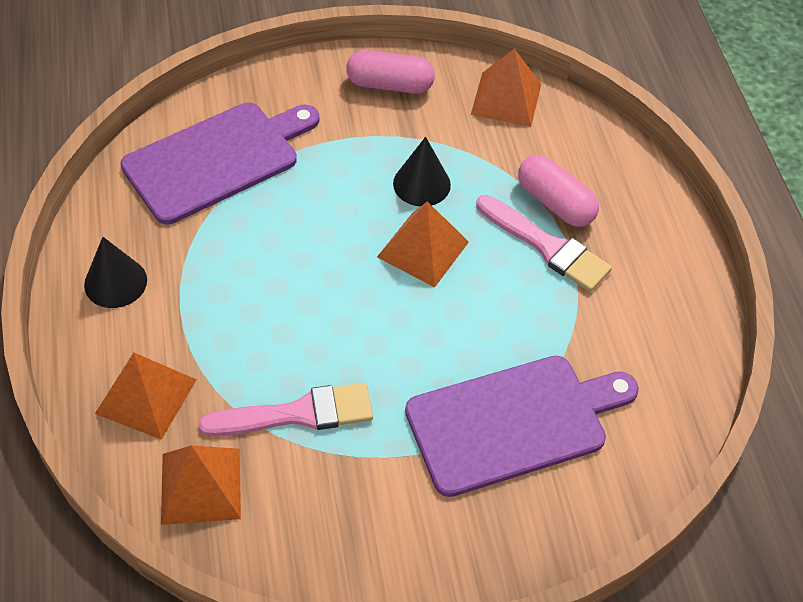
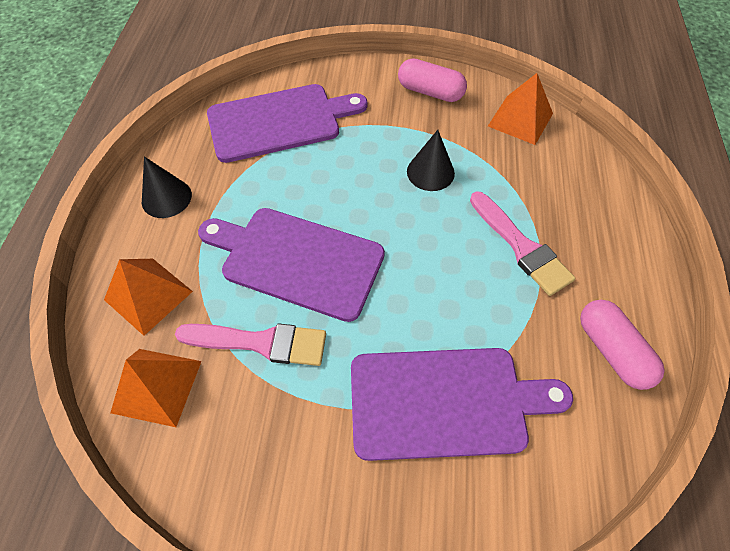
camera: 20 degrees right, 5 degrees up
orange pyramid [377,201,469,287] -> none
pink capsule [518,155,599,227] -> pink capsule moved to [580,300,664,390]
none -> purple cutting board [198,208,385,322]

